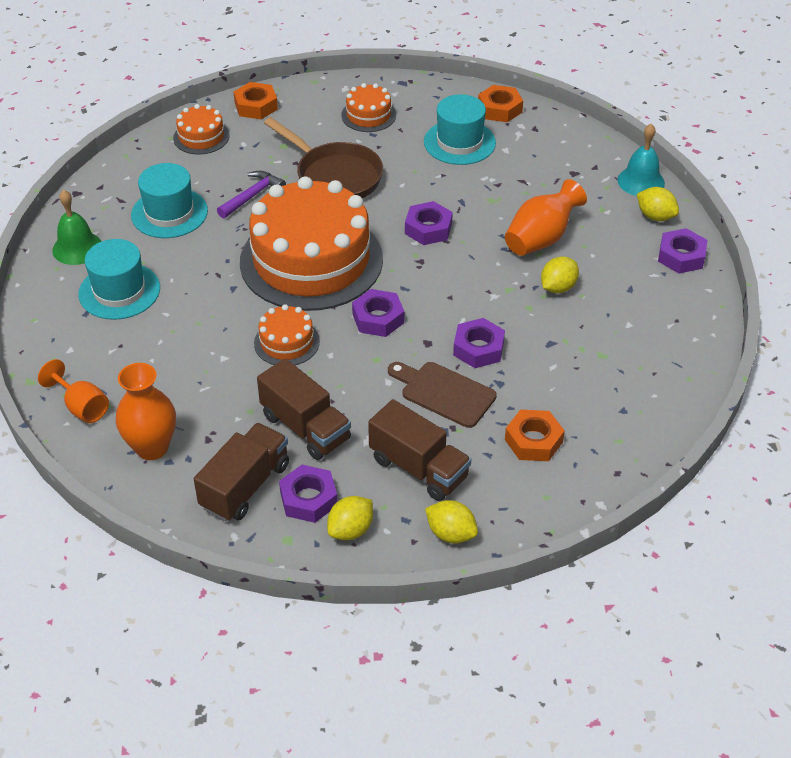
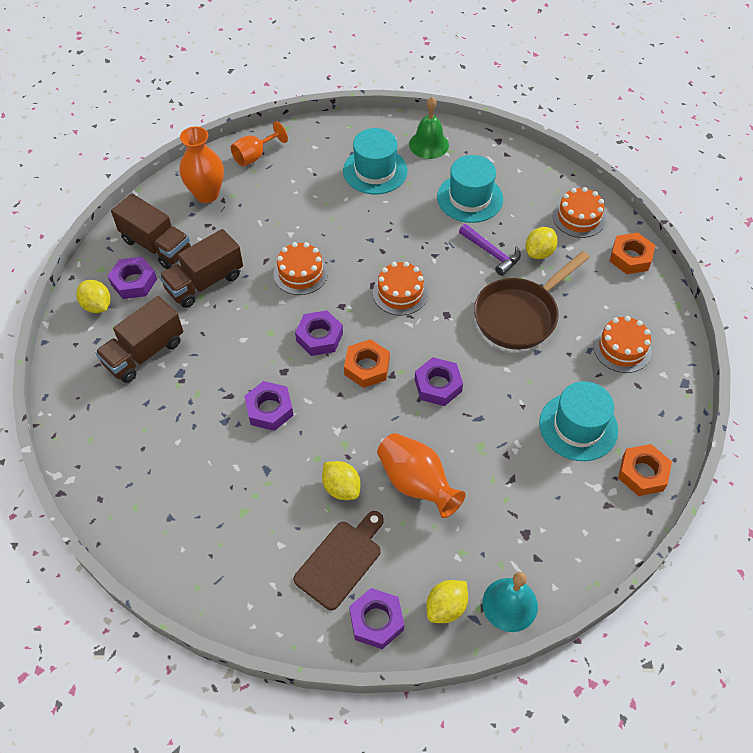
camera: 95 degrees right, 10 degrees up
orange cake [240,176,383,311] -> orange cake [373,262,428,315], size x0.43
brown cutting board [388,362,497,428] -> brown cutting board moved to [293,511,384,610]
yellow lemon [425,500,478,543] -> yellow lemon moved to [526,227,558,259]
orange nut [505,410,565,461] -> orange nut moved to [344,339,390,388]

